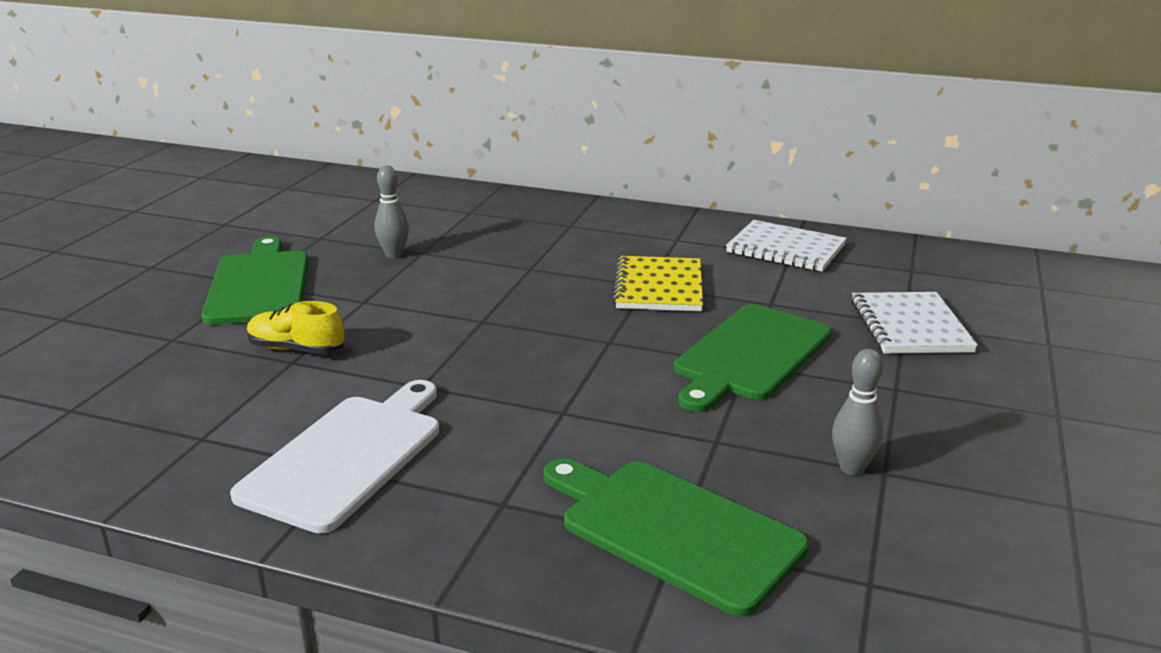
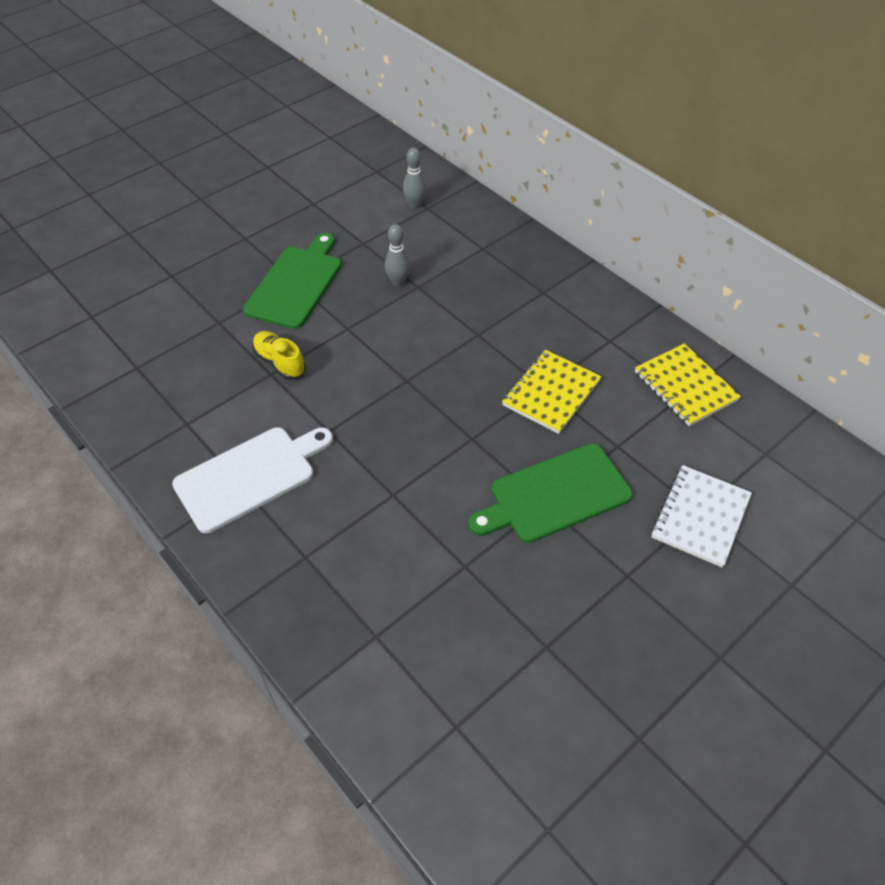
camera: 30 degrees right, 25 degrees up
green cutting board [543,458,809,617] -> none
white notebook [726,220,847,272] -> yellow notebook [635,343,741,426]
grey bowling pin [832,349,883,475] -> grey bowling pin moved to [403,148,426,209]

